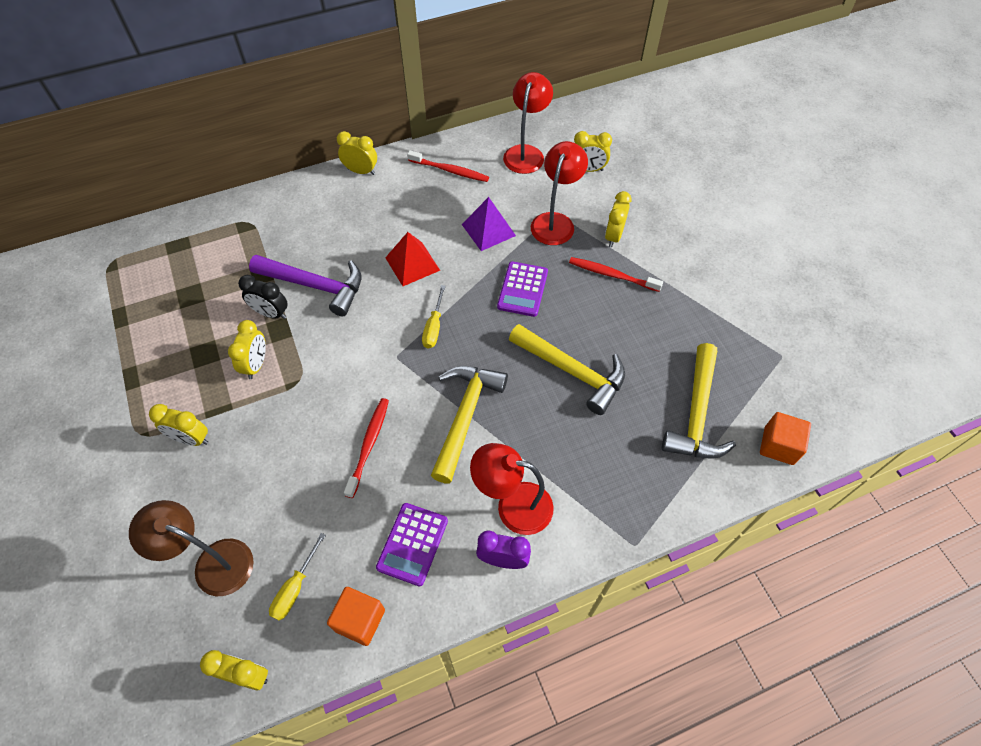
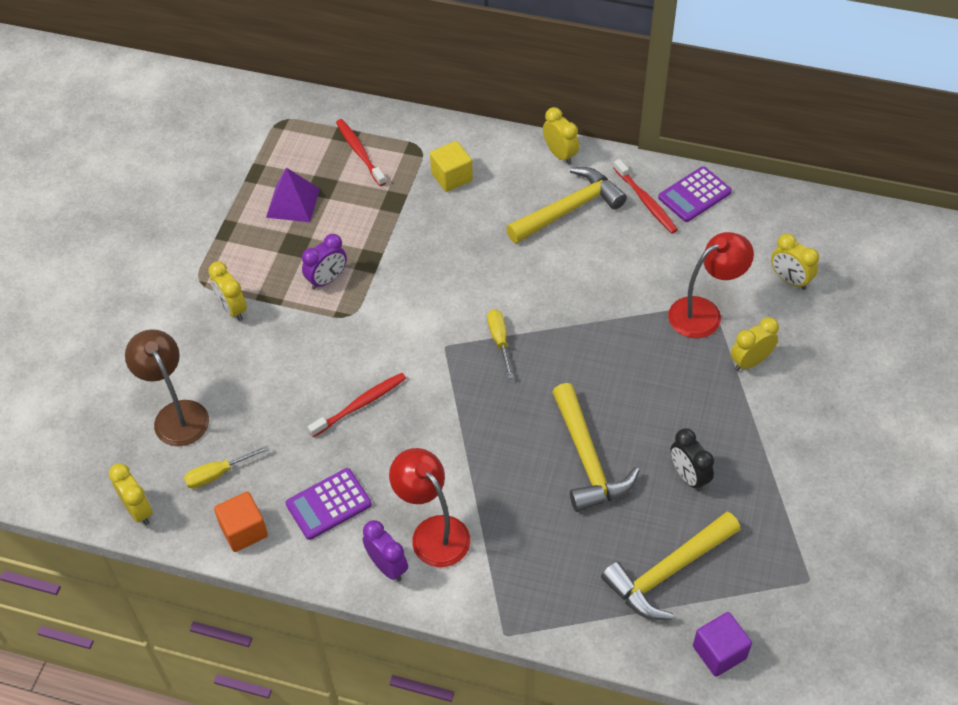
camera: 40 degrees right, 5 degrees down
yellow clock [228,320,266,379] -> purple clock [302,234,347,290]
black clock [238,275,287,319] -> black clock moved to [670,428,714,492]
purple hammer [249,255,361,316] -> none
red pyramid [385,232,440,286] -> none
yellow screwdriver [422,285,446,348] -> yellow screwdriver turned 120 degrees clockwise [487,309,513,379]
yellow hammer [431,366,508,483] -> yellow hammer moved to [506,167,627,243]
purple pyramid [462,197,516,251] -> purple pyramid moved to [266,168,320,222]
purple calculator [497,261,548,317] -> purple calculator moved to [658,166,732,222]
red lamp [503,72,553,174] -> none
red toothbrush [569,257,663,292] -> red toothbrush moved to [336,119,386,186]
orange cube [760,412,811,465] -> purple cube [693,612,752,677]
none -> yellow cube [430,141,473,192]

